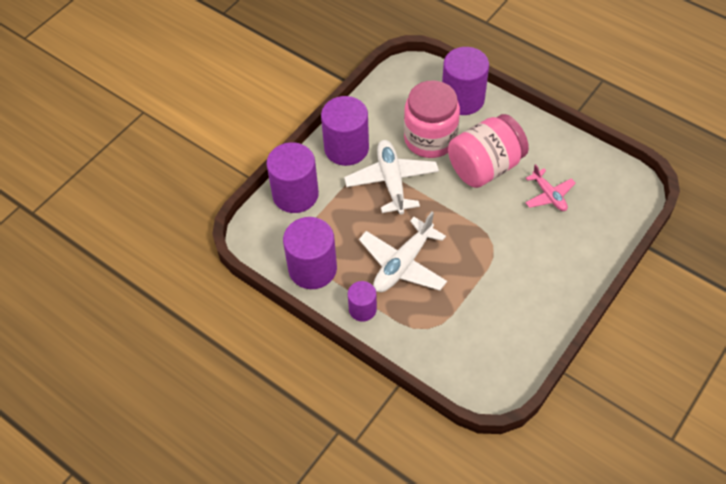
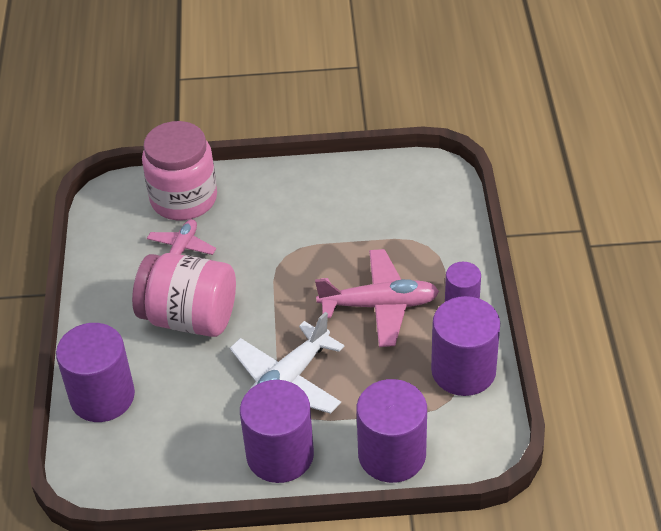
camera: 130 degrees left, 10 degrees down
white plane [359,212,447,292] -> pink plane [315,249,439,347]
pink jar [404,80,460,158] -> pink jar moved to [142,121,217,220]

